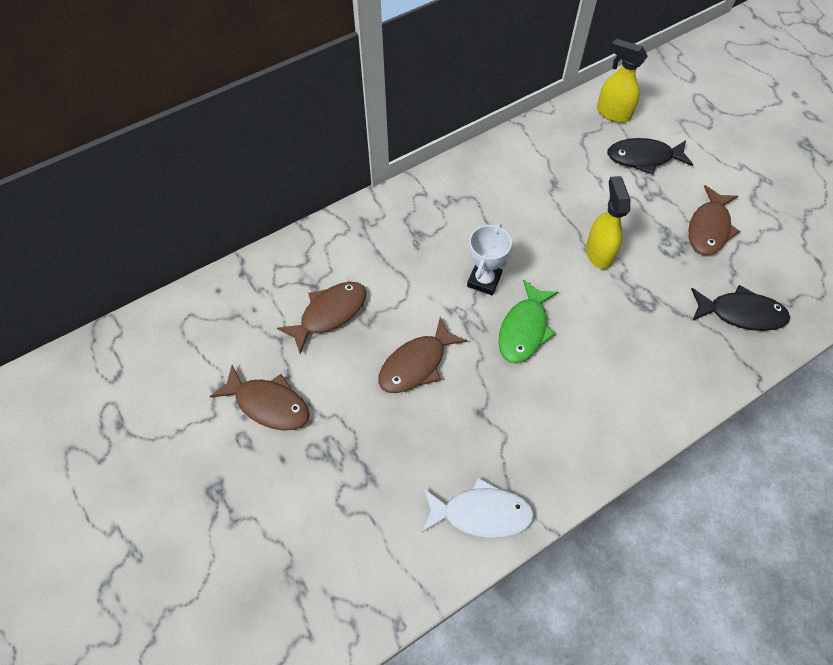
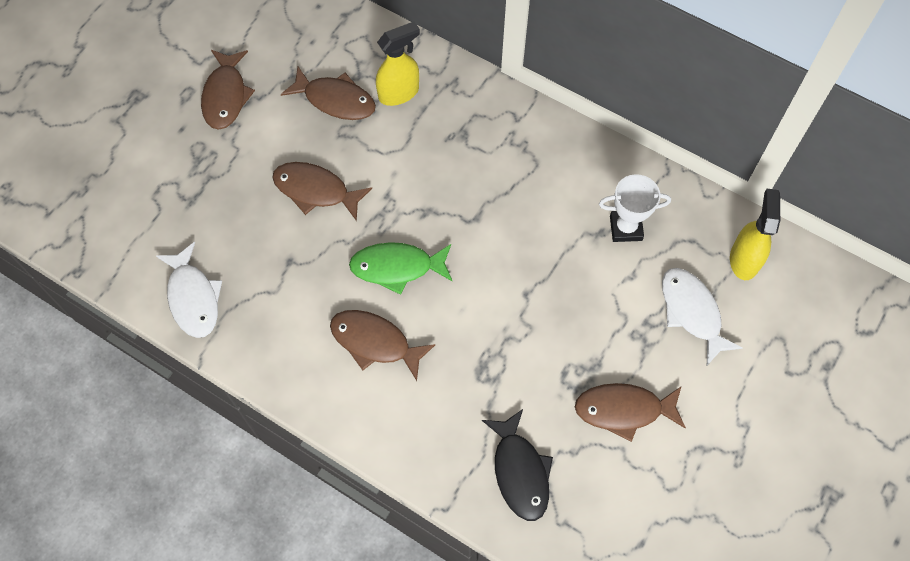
camera: 65 degrees right, 5 degrees up
white trophy [467,223,512,295] -> white trophy moved to [599,174,671,242]
yellow spray bottle [586,176,630,269] -> yellow spray bottle moved to [376,21,420,106]
black fish [607,138,693,174] -> white fish [662,268,743,365]
none -> brown fish [330,310,436,381]

